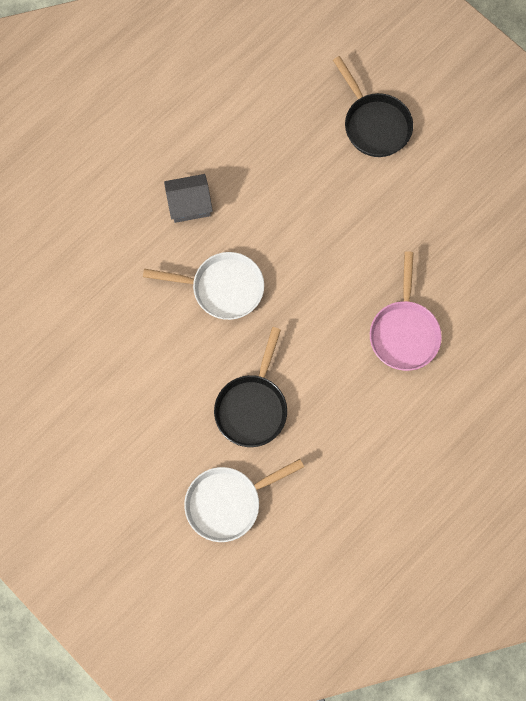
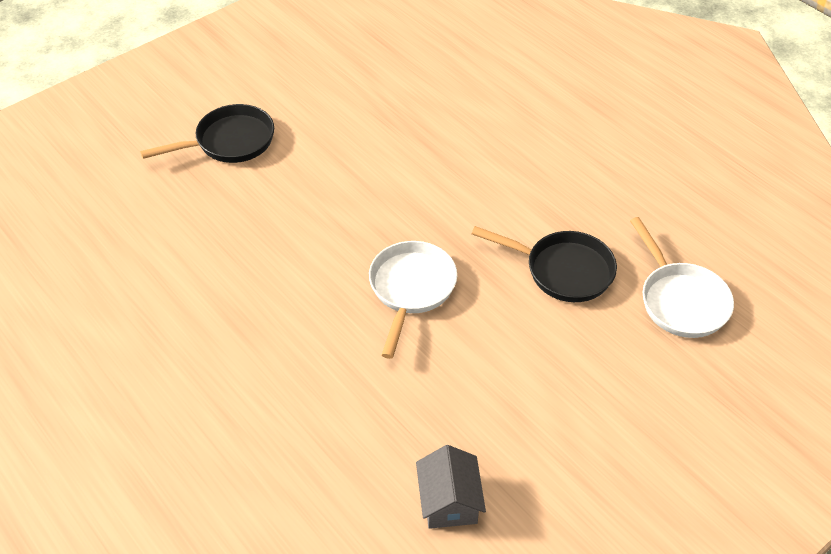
camera: 85 degrees left, 25 degrees down
grey house [164,174,213,223] -> grey house moved to [416,445,486,529]
pink pan [370,251,442,371] -> none

